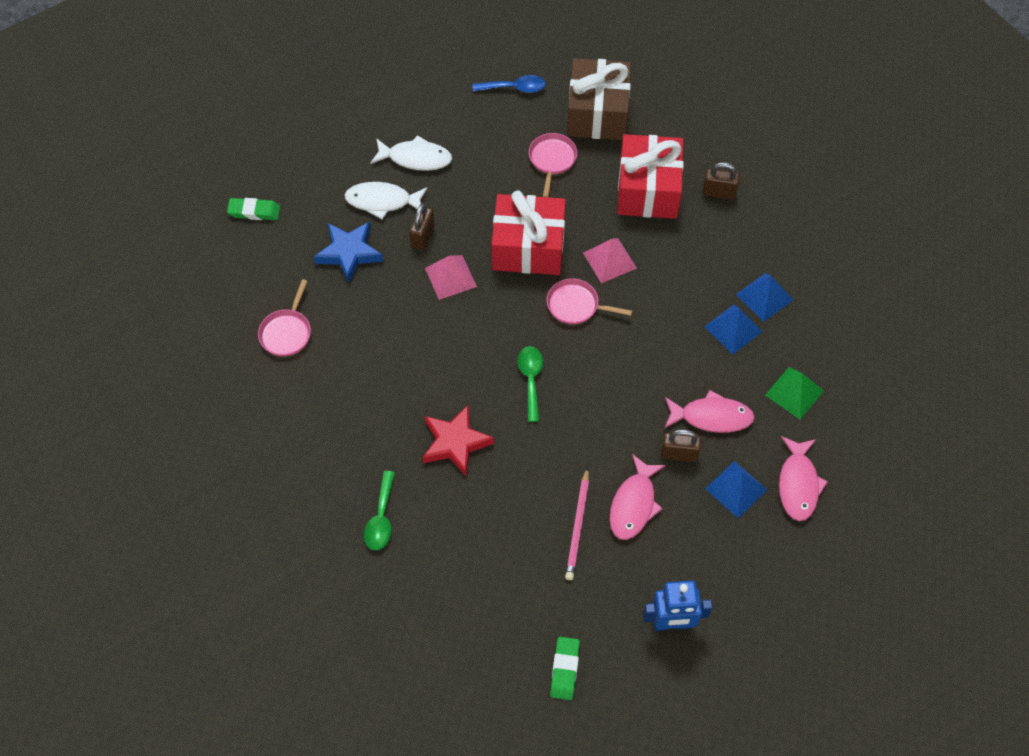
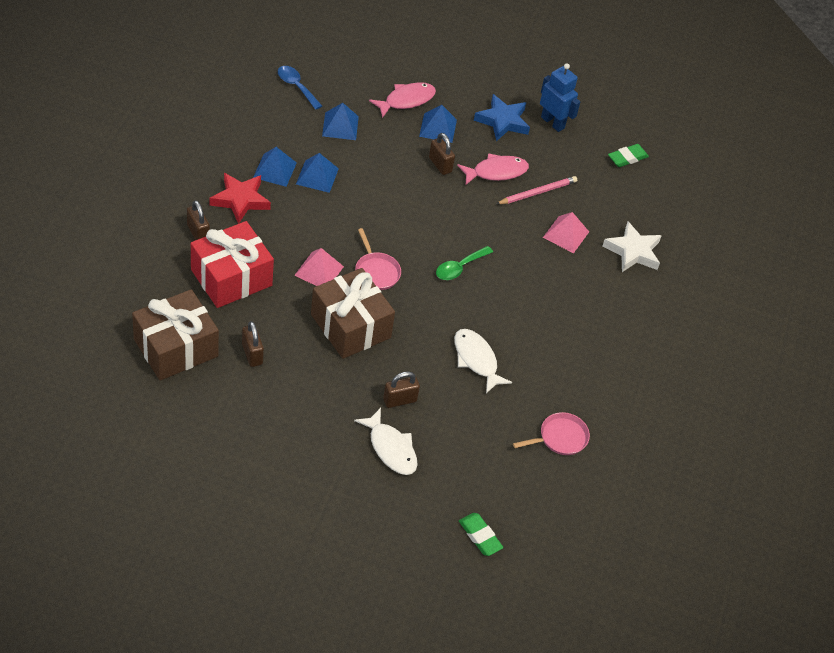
camera: 135 degrees left, 10 degrees down
blue star [314,221,383,283] -> blue star moved to [474,94,530,142]
green spoon [364,471,395,550] -> none
white fish [370,135,452,171] -> white fish moved to [454,329,512,394]
red star [422,405,494,476] -> red star moved to [210,173,271,224]
pink pyramid [425,255,477,300] -> pink pyramid moved to [543,212,589,253]
blue spoon [473,75,546,93] -> blue spoon moved to [278,66,322,110]
red gift [491,190,566,275] -> brown gift [311,268,395,359]
pink pan [529,133,577,197] -> brown padlock [242,321,264,367]
pink fish [665,390,755,433] -> none
green pyramid [765,367,824,419] -> blue pyramid [322,103,359,140]
none -> white star [603,222,662,272]

